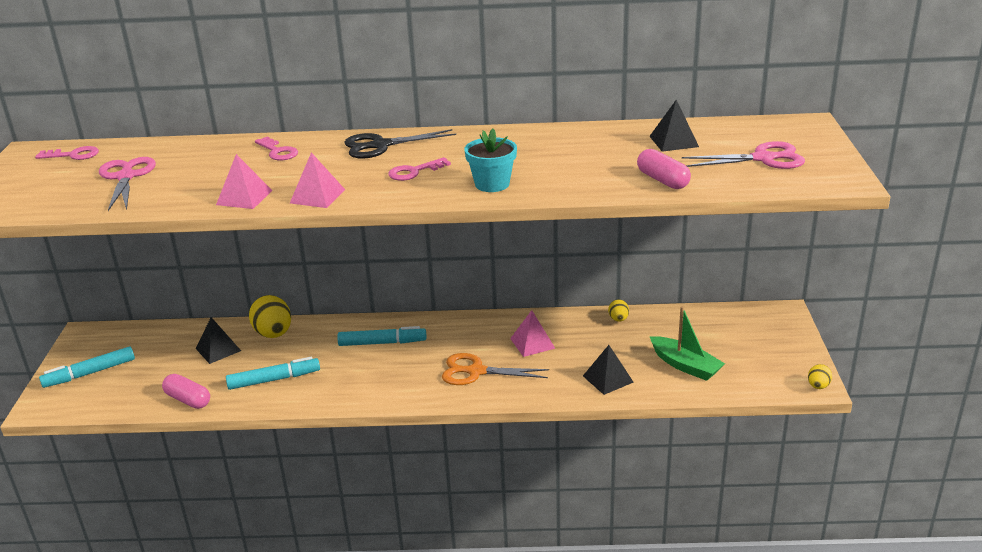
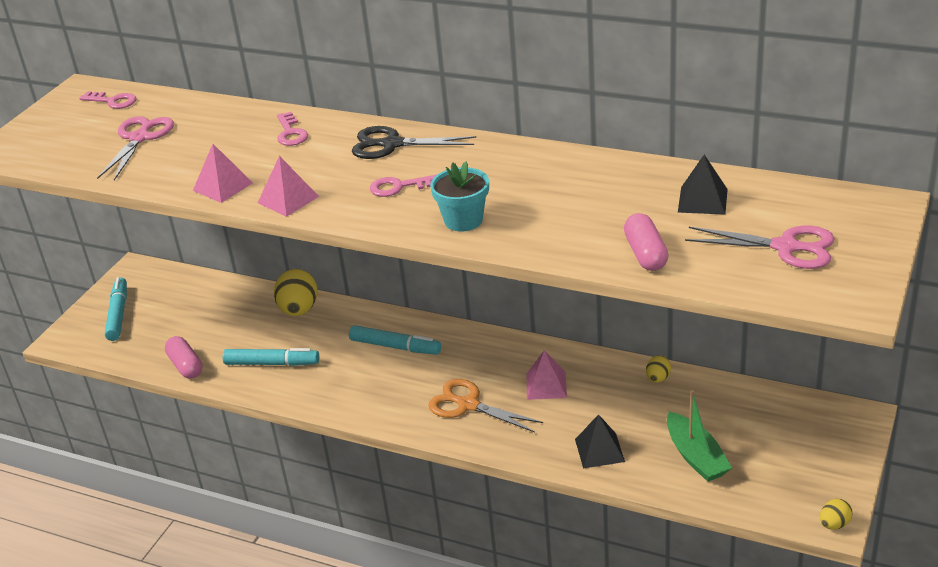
camera: 25 degrees right, 5 degrees up
turquoise marker [39,346,135,388] -> turquoise marker turned 90 degrees clockwise [105,277,127,341]
black pyramid [196,317,241,364] -> none

